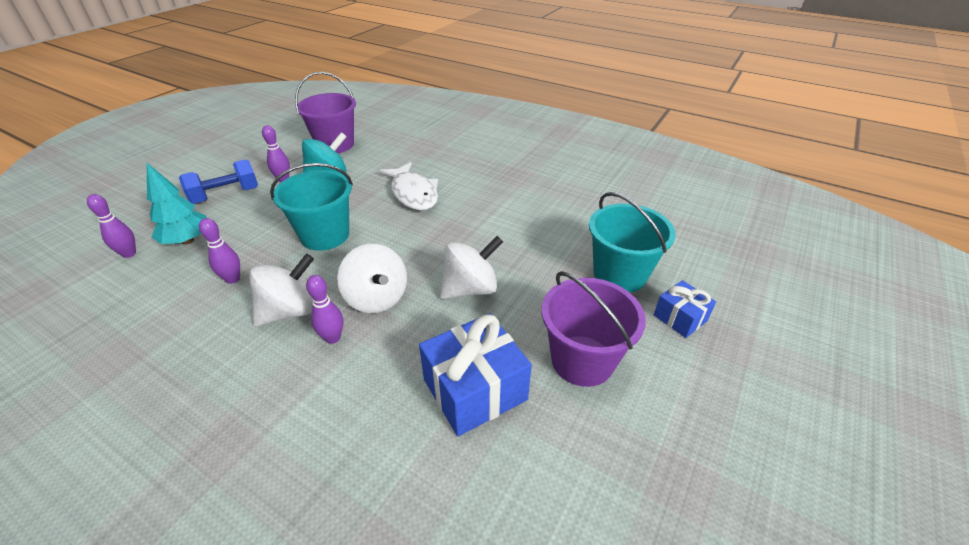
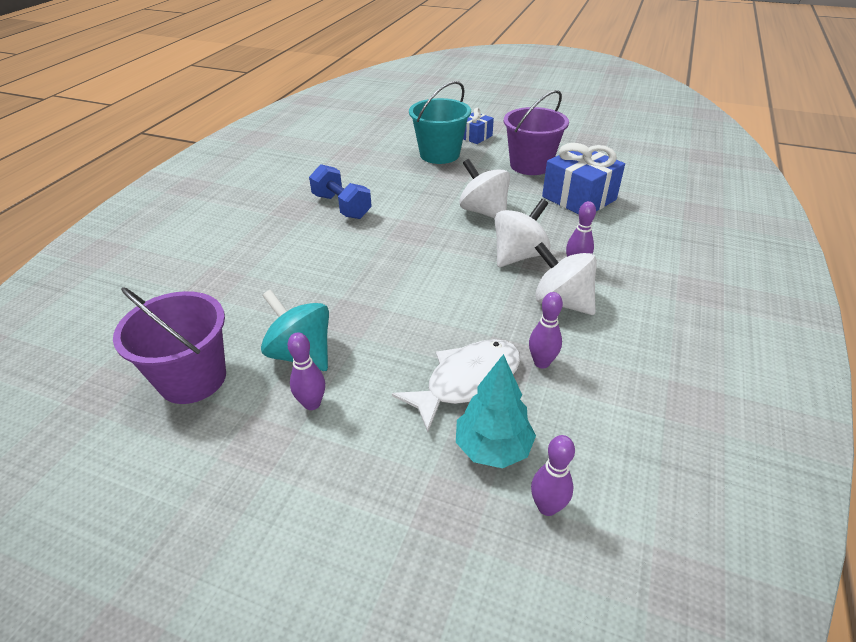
camera: 100 degrees left, 0 degrees up
blue dumbbell [179,159,258,204] -> blue dumbbell moved to [309,164,372,219]
turquoise bucket [270,163,353,251] -> none
white fish [379,162,438,210] -> white fish moved to [392,339,520,432]

